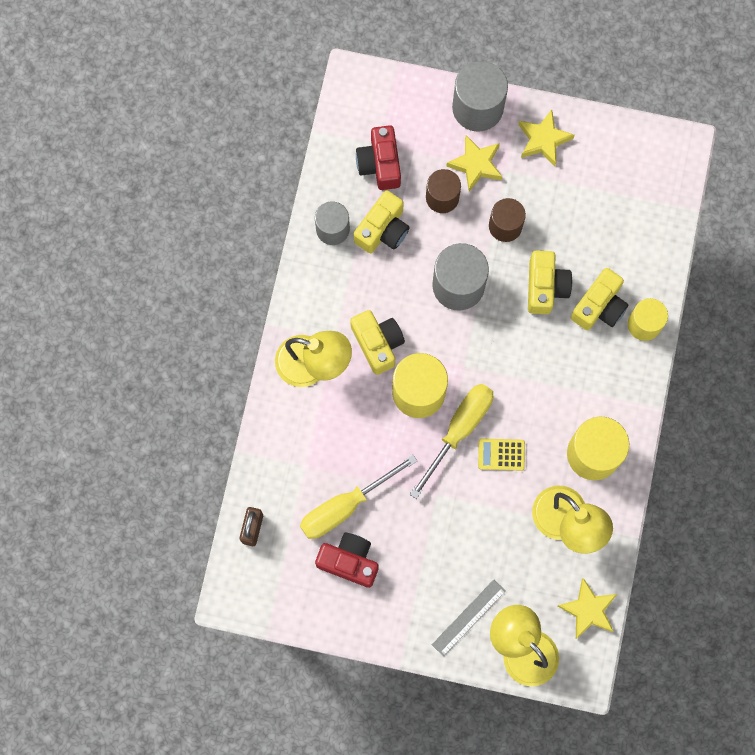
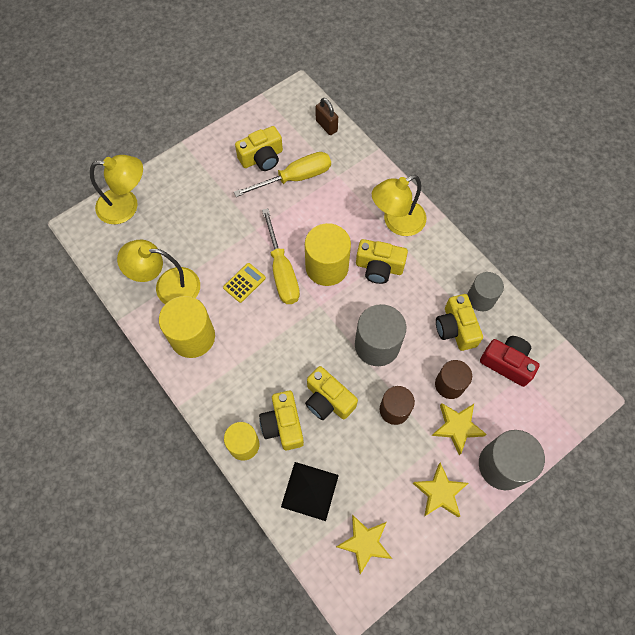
camera: 130 degrees right, 10 degrees down
yellow screwdriver [300,454,417,539] -> yellow screwdriver turned 60 degrees clockwise [234,152,331,197]
red camera [315,533,379,588] -> yellow camera [235,126,283,171]
grey ruler [432,580,506,656] -> none
yellow star [558,578,617,639] -> yellow star moved to [336,515,392,574]
none -> black pyramid [281,462,339,521]

